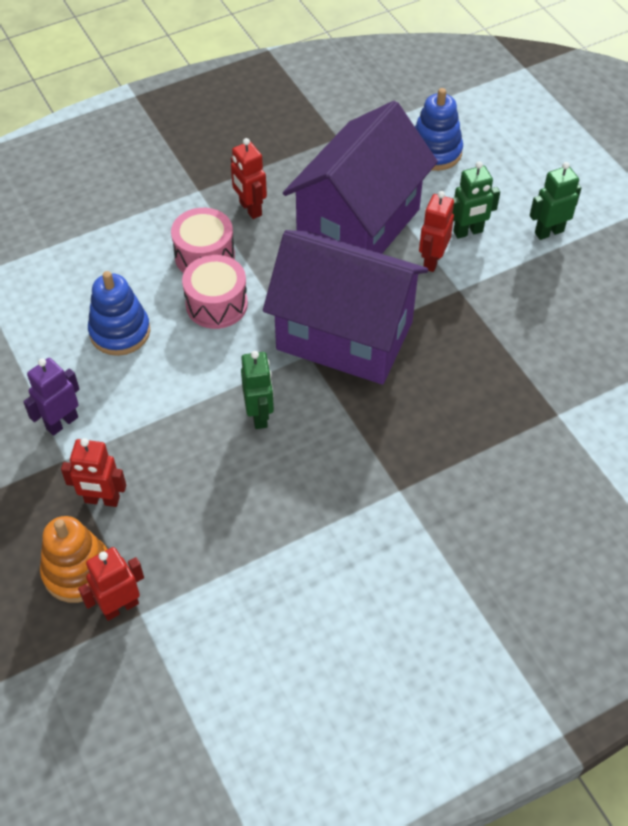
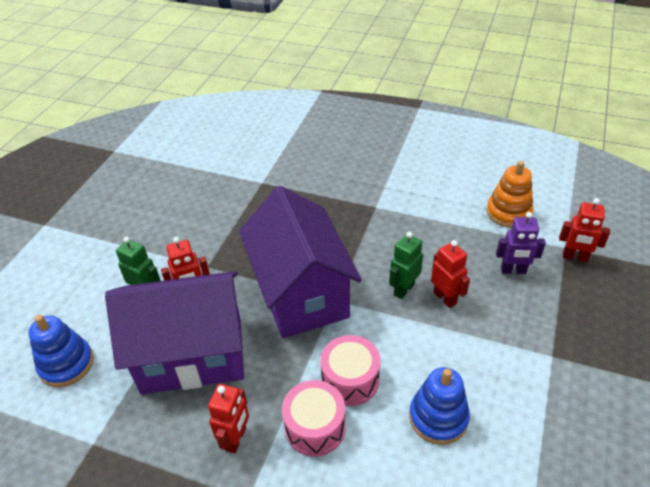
camera: 130 degrees left, 10 degrees down
purple robot [23,358,80,436] -> purple robot moved to [496,212,546,274]
orange stacking toy [40,516,108,603] -> orange stacking toy moved to [486,161,533,228]
red robot [61,438,126,507] -> red robot moved to [431,240,470,308]
green robot [530,162,581,240] -> none

